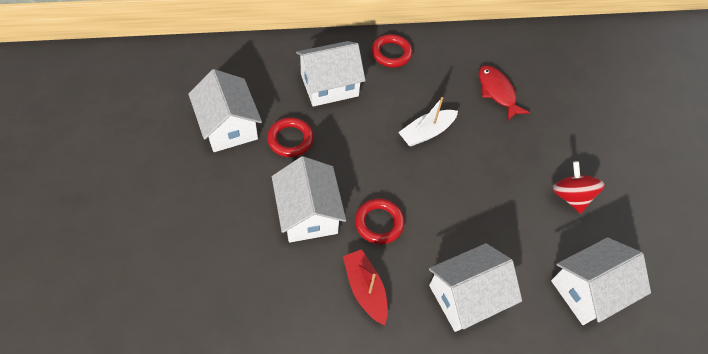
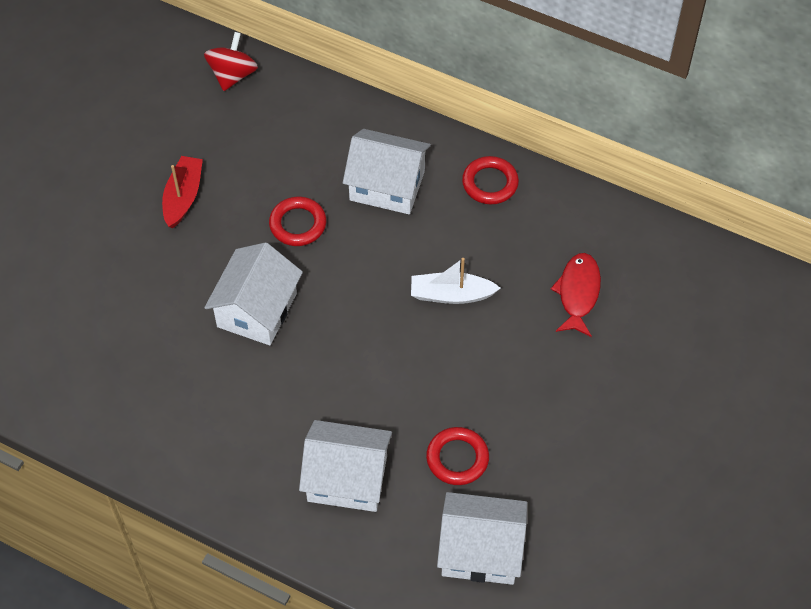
camera: 40 degrees right, 0 degrees up
white house [188,69,262,152] -> none
red boat [343,249,388,326] -> red boat moved to [162,156,203,228]
red ring [355,198,405,244] -> red ring moved to [426,427,489,485]
red spinning top [552,161,605,213] -> red spinning top moved to [204,32,258,91]

